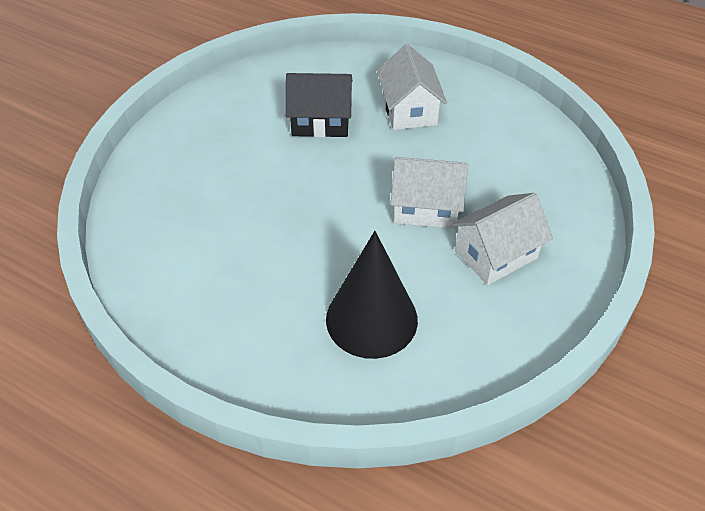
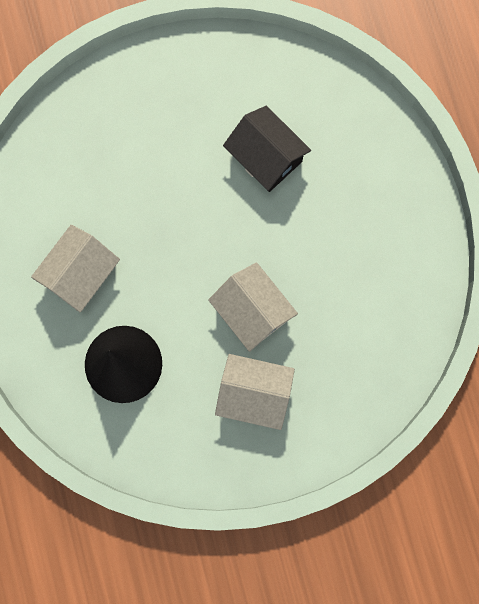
camera: 45 degrees right, 30 degrees up
white house [377,44,447,130] -> white house moved to [31,225,120,312]

